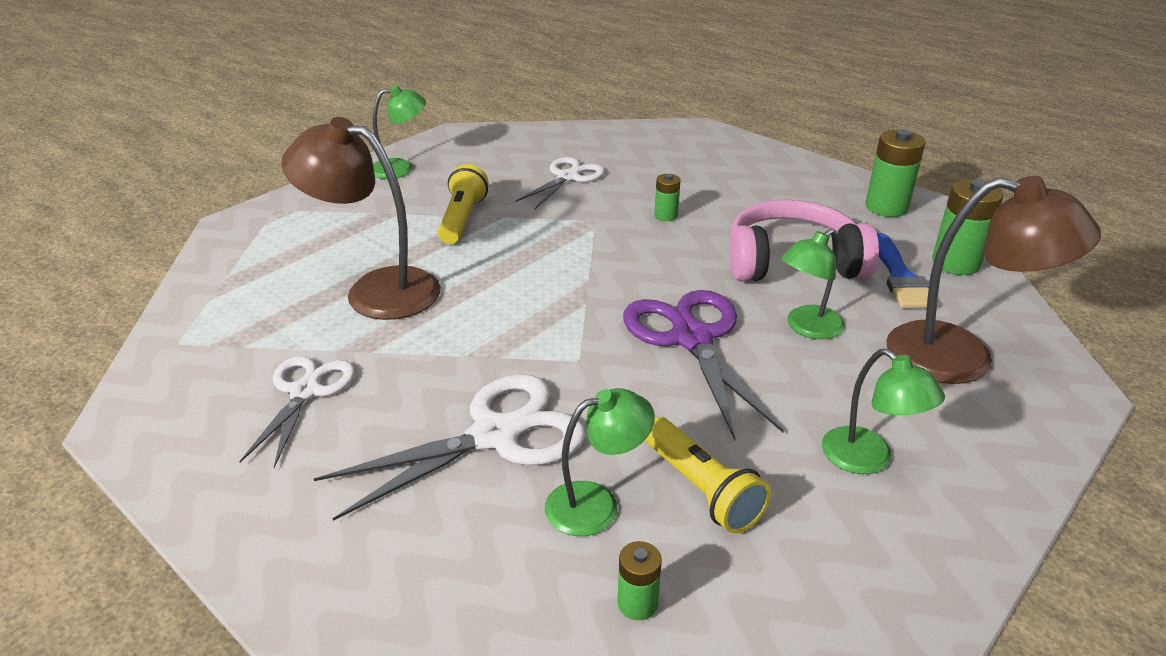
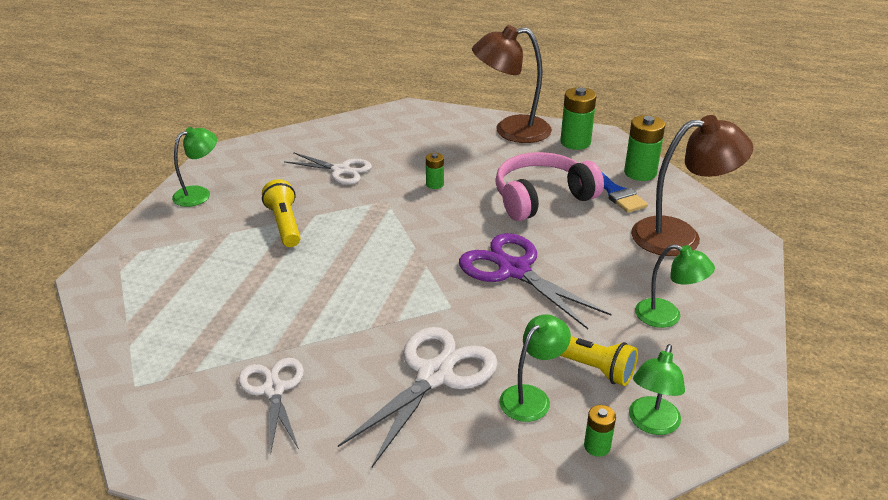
camera: 25 degrees left, 0 degrees up
brown lamp [281,117,441,320] -> brown lamp moved to [472,25,552,143]
white scissors [515,157,605,209] -> white scissors turned 105 degrees clockwise [284,152,372,184]
green lamp [781,229,845,339] -> green lamp moved to [629,344,685,435]

